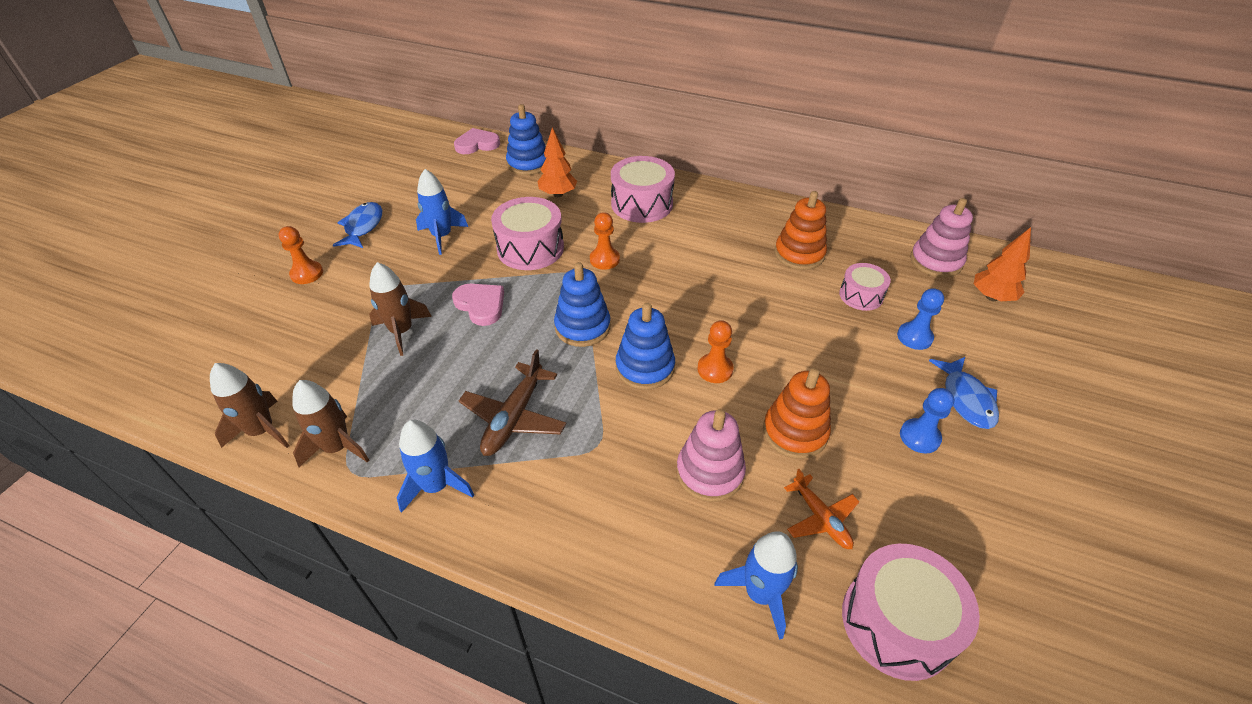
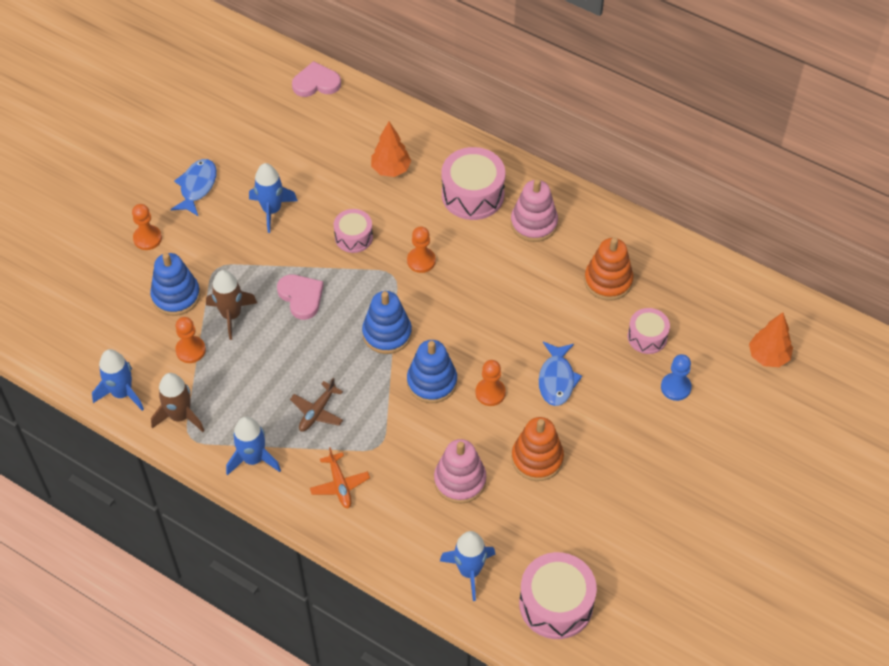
camera: 10 degrees right, 10 degrees up
brown rocket [210,363,289,448] -> blue rocket [92,349,144,411]
brown plane [459,349,567,456] -> brown plane [290,378,343,432], size x0.65
pink drum [491,197,564,270] -> pink drum [334,209,373,253], size x0.60
blue stacking toy [506,104,546,175] -> blue stacking toy moved to [150,253,200,316]
orange plane [784,469,859,549] -> orange plane moved to [310,447,370,508]
blue pawn [900,388,954,453] -> none
pink stacking toy [910,198,973,278] -> pink stacking toy moved to [511,179,558,242]
blue fish [929,357,999,429] -> blue fish moved to [539,342,582,406]
none -> orange pawn [175,317,206,363]

